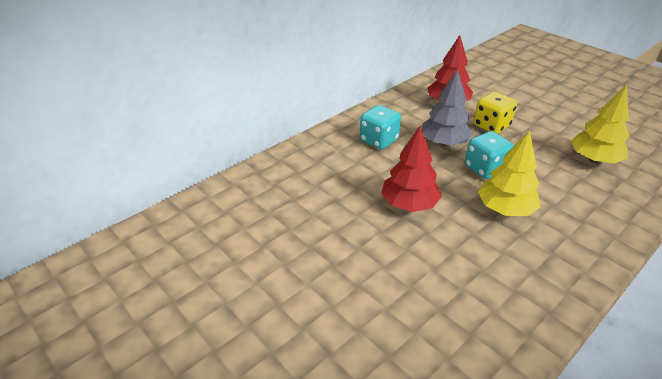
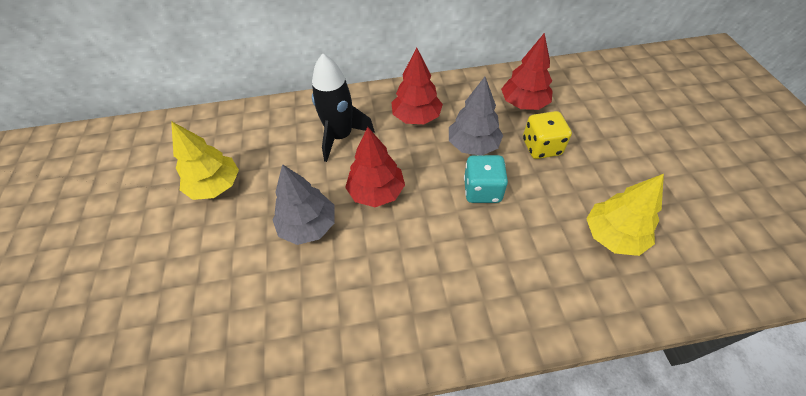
camera: 35 degrees right, 15 degrees up
turquoise dice [360,105,401,150] -> red tree [391,48,443,124]
yellow tree [478,130,540,216] -> yellow tree moved to [171,121,239,200]
none -> grey tree [273,164,335,245]
none -> black rocket [312,53,375,162]

